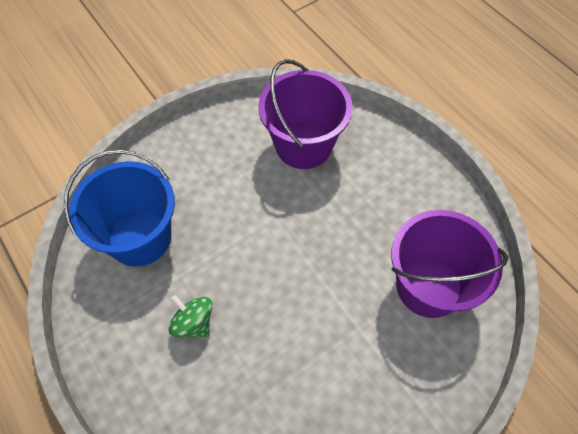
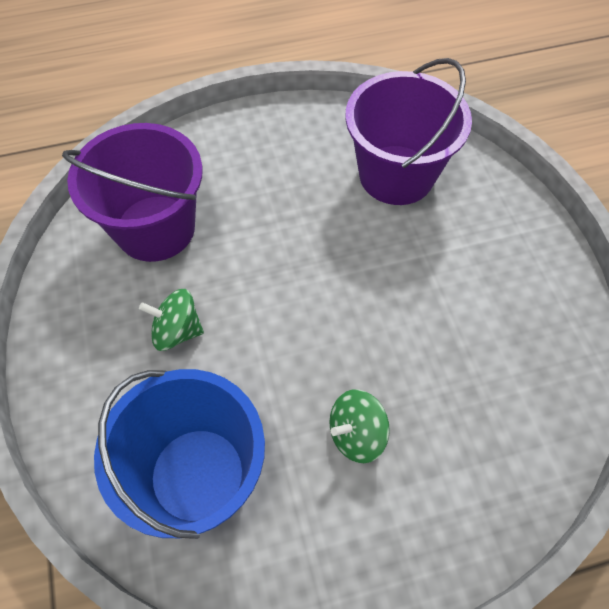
camera: 70 degrees left, 0 degrees up
none -> green spinning top [139,289,204,351]

